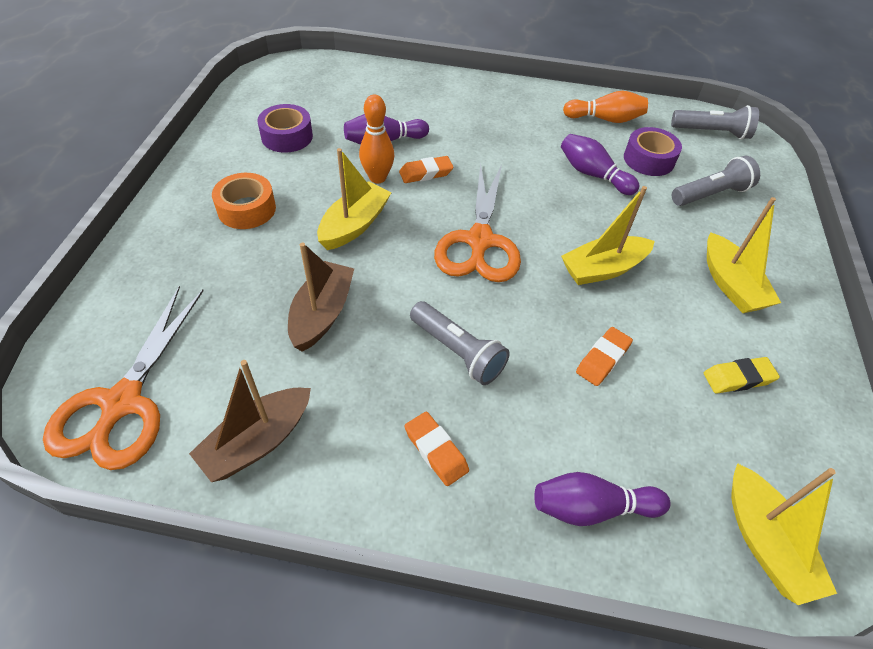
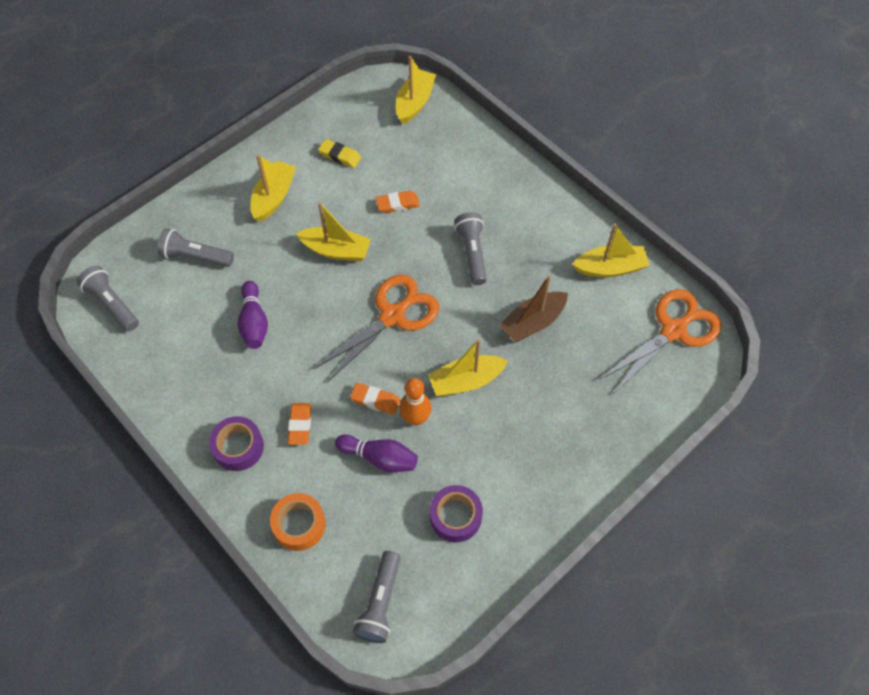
camera: 140 degrees left, 10 degrees up
brown boat [189,360,311,482] -> yellow boat [572,223,650,277]
orange tape [212,173,276,229] -> orange tape moved to [270,493,326,551]
orange eraser [405,412,469,486] -> orange eraser moved to [288,403,311,445]
purple bowling pin [534,472,671,526] -> none
orange bowling pin [563,91,648,123] -> none
purple tape [624,127,682,176] -> purple tape moved to [209,416,264,471]
none -> grey flashlight [353,551,401,643]

